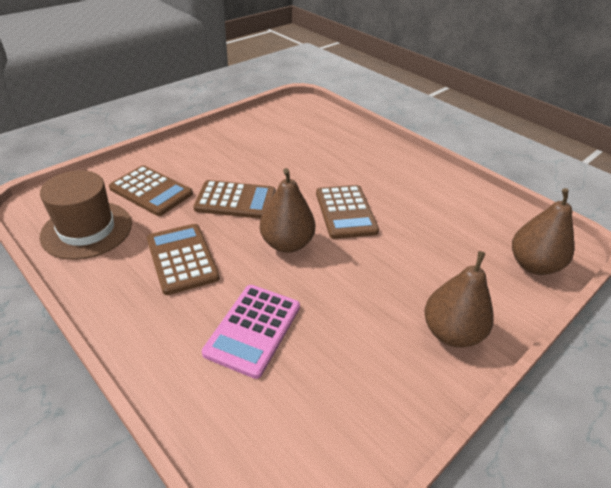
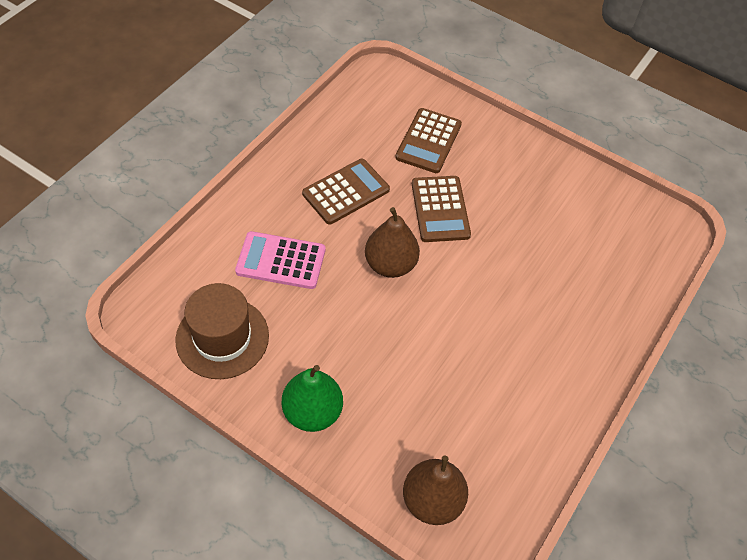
camera: 75 degrees right, 15 degrees up
brown hat [39,170,132,260] -> brown hat moved to [175,283,269,379]
brown calculator [316,185,379,239] -> none
brown pear [424,251,494,348] -> green pear [282,365,343,432]

